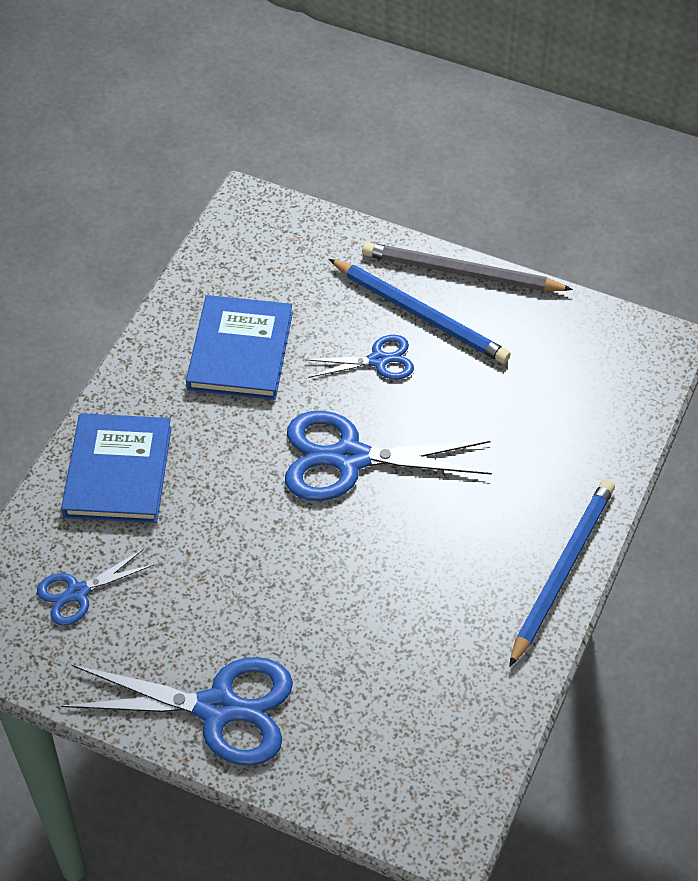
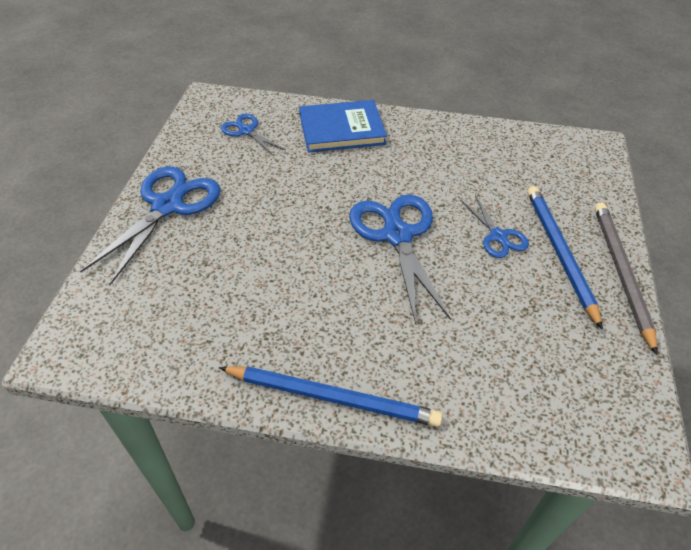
camera: 75 degrees right, 5 degrees down
blue scissors [61,657,293,766] -> blue scissors turned 150 degrees counterclockwise [80,167,221,285]
blue book [186,295,293,400] -> none
blue pencil [329,259,511,363] -> blue pencil turned 150 degrees clockwise [527,186,603,330]

